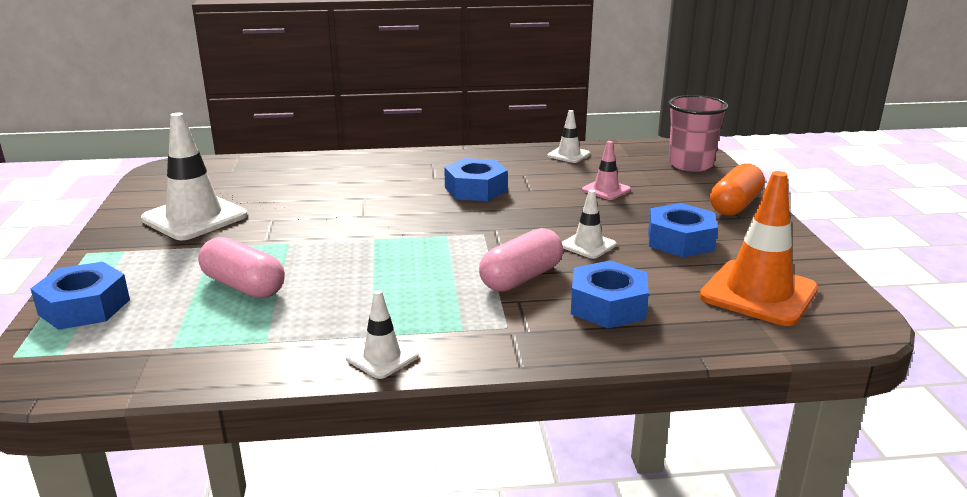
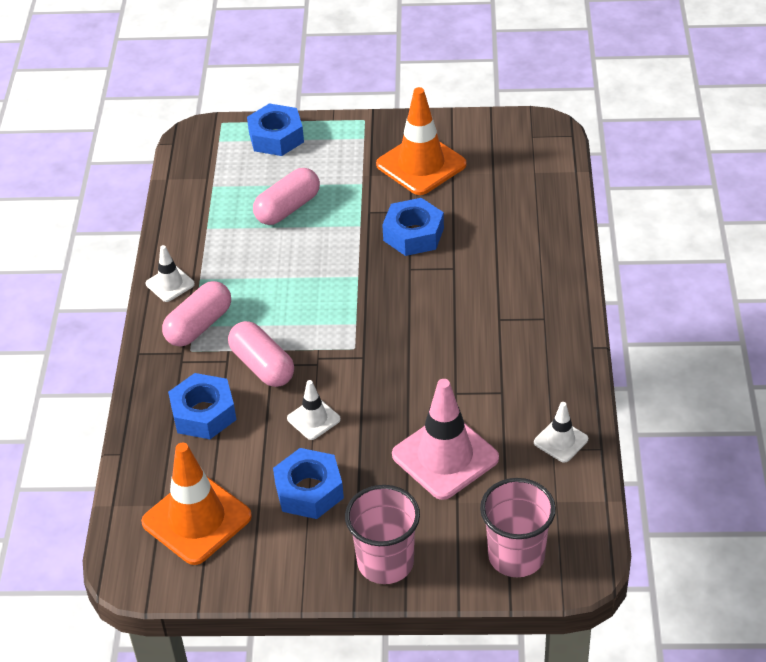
camera: 100 degrees right, 20 degrees up
white traffic cone [141,113,247,240] -> orange traffic cone [376,87,466,195]
blue nut [444,158,508,201] -> blue nut moved to [382,198,444,256]
pink traffic cone [582,141,631,200] -> pink traffic cone [392,379,499,500], size x1.95
orange capsule [710,163,765,216] -> pink cup [345,485,420,584]
none -> pink capsule [162,281,231,347]

